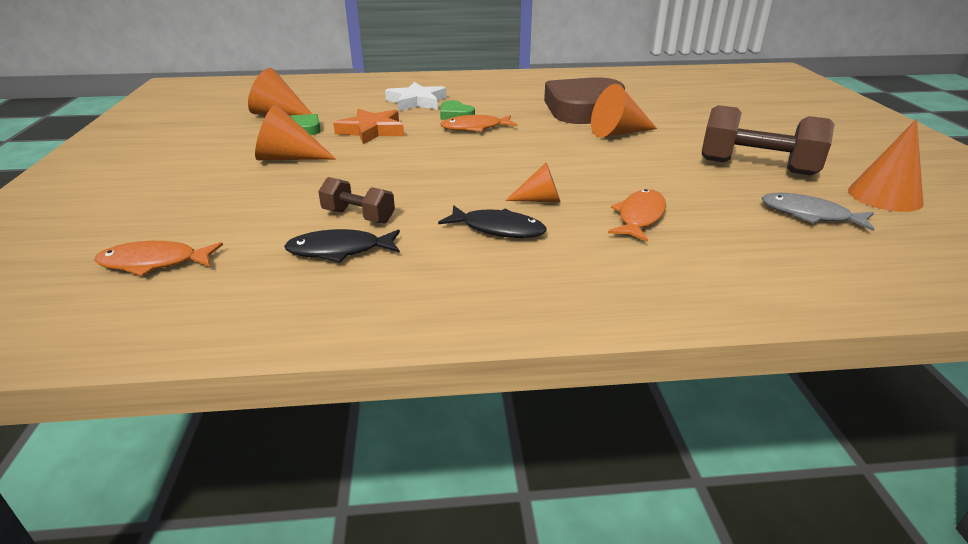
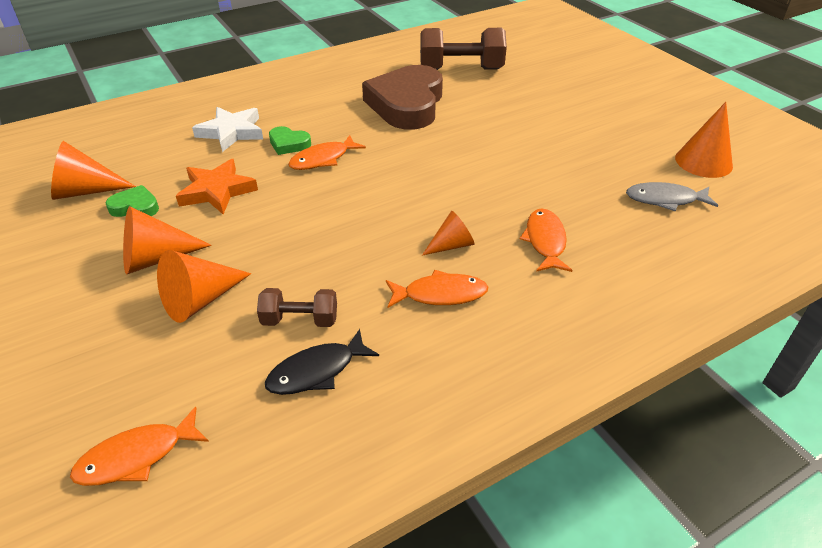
camera: 25 degrees left, 10 degrees up
black fish [438,205,547,238] -> orange fish [386,270,488,308]
orange cone [591,84,657,138] -> orange cone moved to [157,250,251,323]
brown dumbbell [702,105,834,176] -> brown dumbbell moved to [420,28,507,70]

